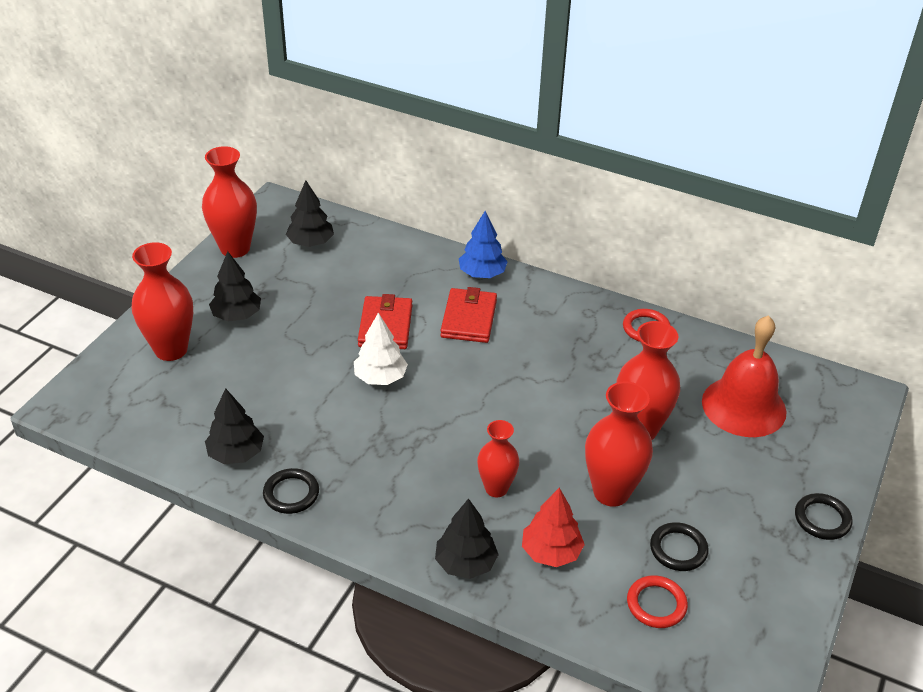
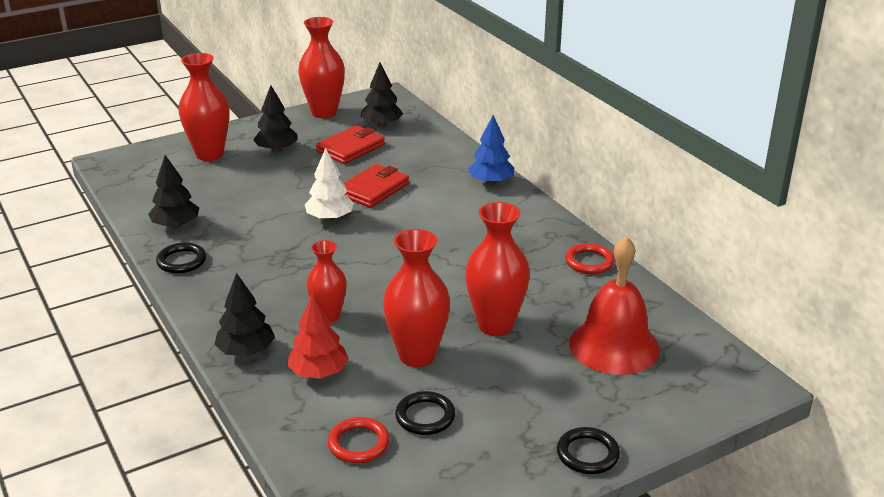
camera: 35 degrees right, 10 degrees down
red wallet [441,287,497,343] -> red wallet moved to [316,125,385,164]

